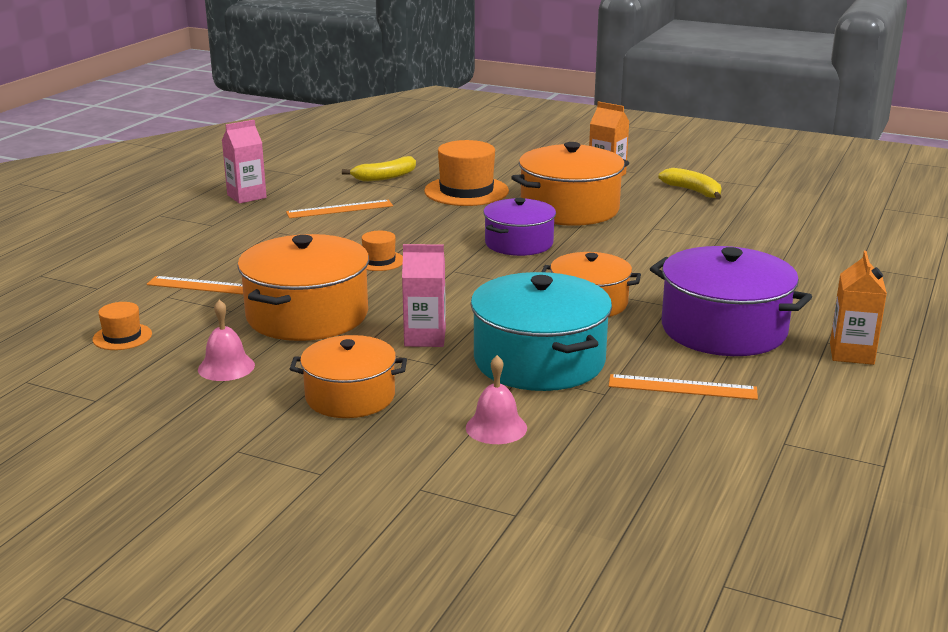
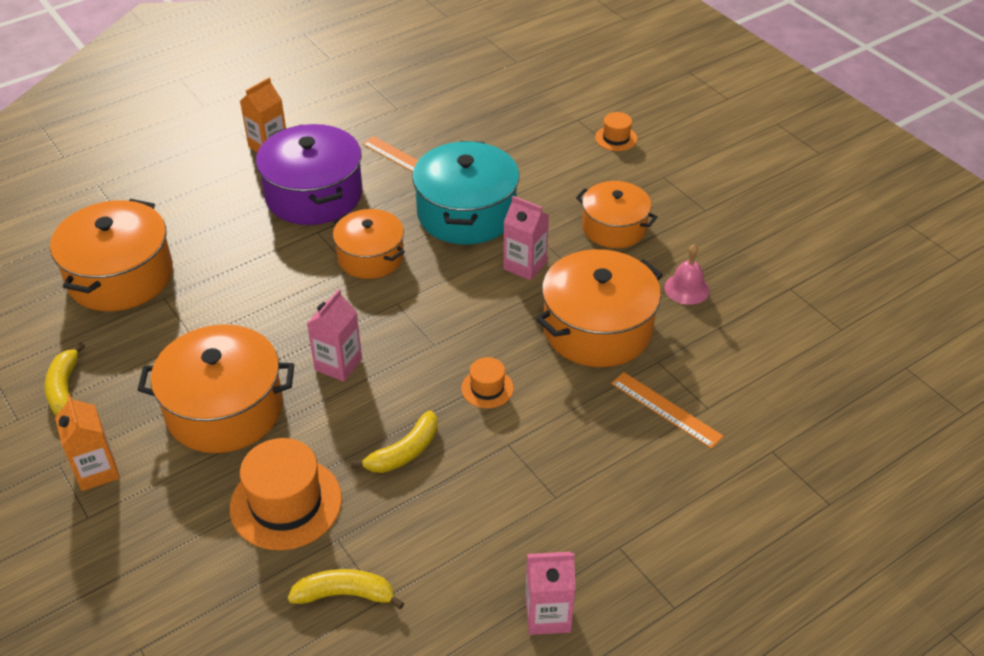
camera: 150 degrees left, 20 degrees up
orange hat [92,302,152,350] -> orange hat moved to [595,112,637,151]
orange ruler [286,200,393,218] -> none
pink bell [466,355,527,444] -> none
purple pot [483,198,556,256] -> pink carton [307,289,362,382]
none -> orange pot [50,199,173,311]
none -> yellow banana [351,411,438,473]

